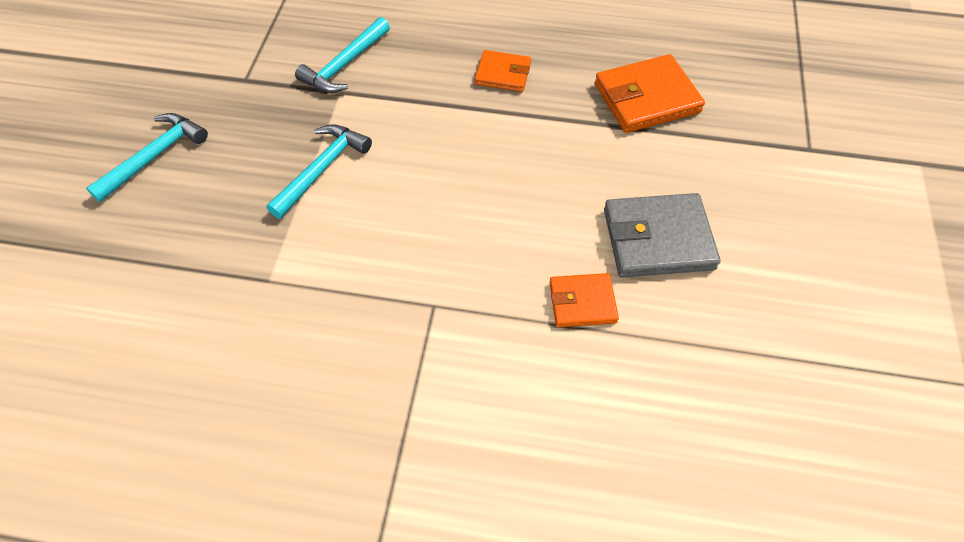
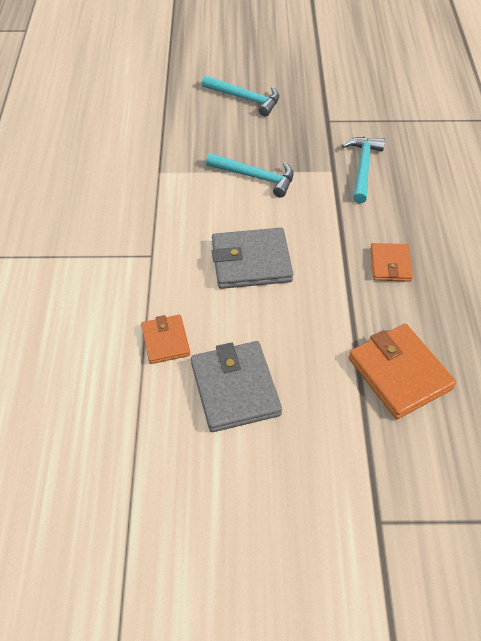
camera: 80 degrees right, 5 degrees down
turquoise hammer [295,17,390,93] -> turquoise hammer turned 75 degrees clockwise [342,137,385,203]
none -> grey wallet [212,228,293,289]

